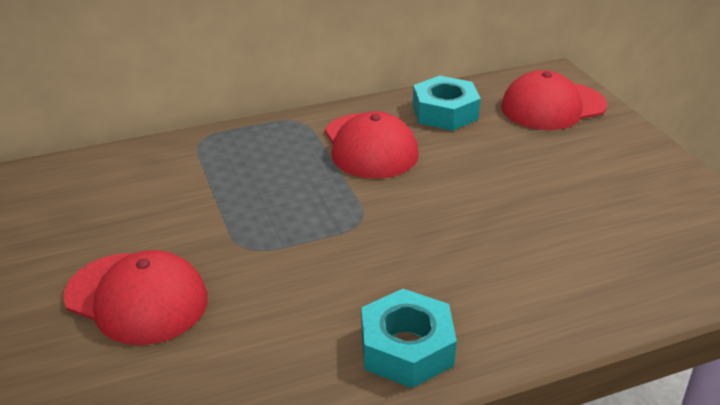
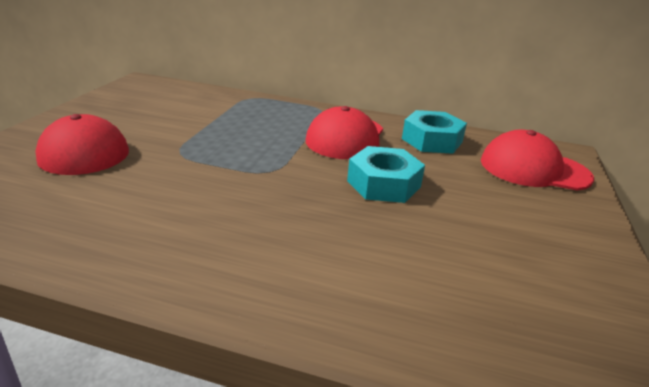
camera: 35 degrees right, 5 degrees down
turquoise nut [361,289,457,388] -> turquoise nut moved to [347,146,425,203]

